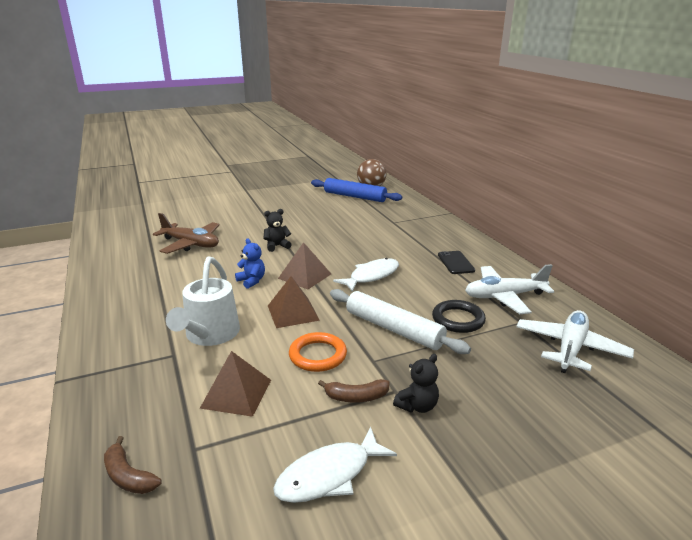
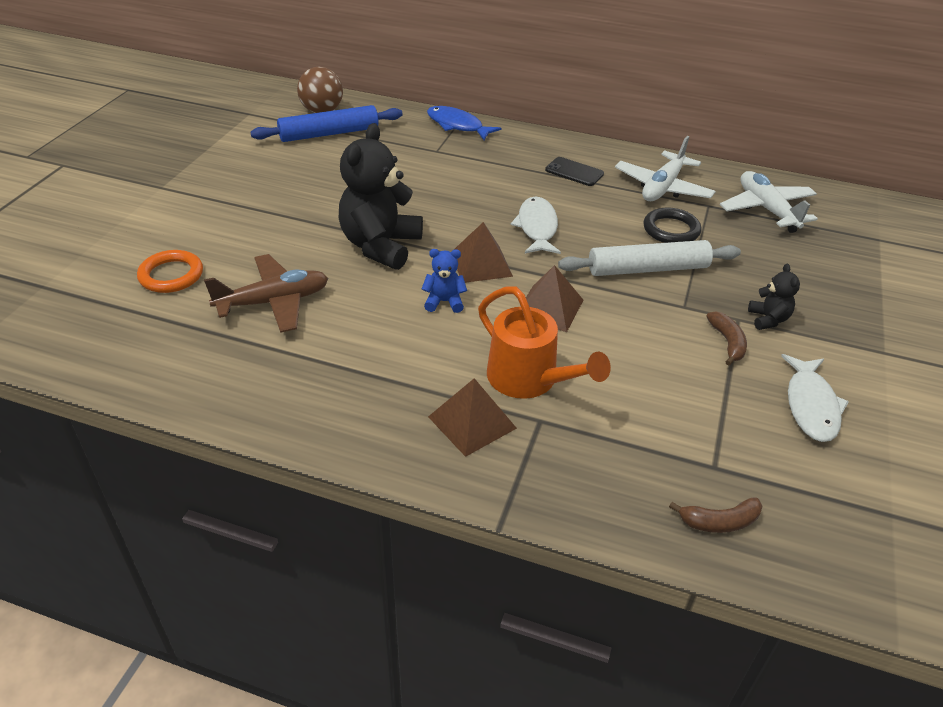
camera: 50 degrees left, 15 degrees up
white watering can [166,257,240,346] -> orange watering can [478,286,611,399]
brown pyramid [200,351,271,417] -> brown pyramid moved to [428,378,517,457]
black teddy bear [263,209,292,252] -> black teddy bear [339,123,423,270], size x2.16
orange ring [289,332,347,372] -> orange ring moved to [137,250,203,293]
brown banana [318,379,389,403] -> brown banana turned 45 degrees counterclockwise [706,311,747,366]
none -> blue fish [427,106,501,140]

